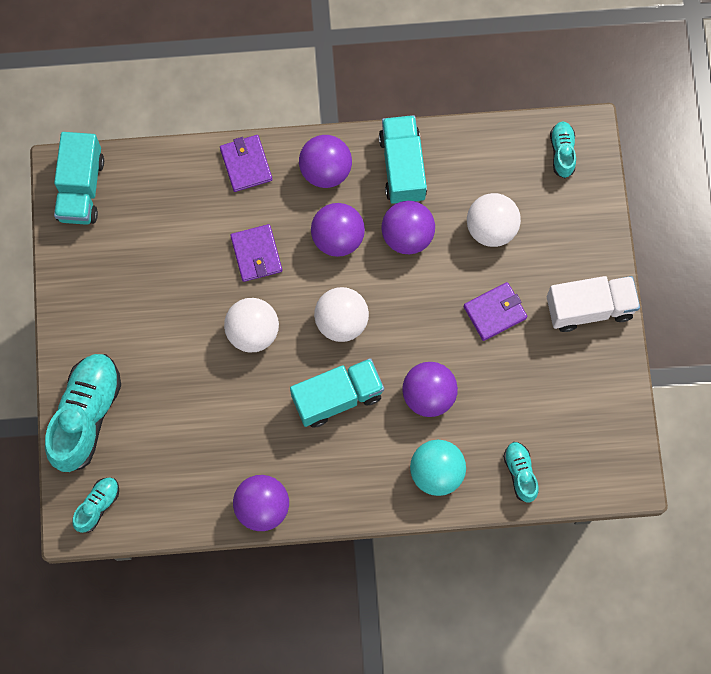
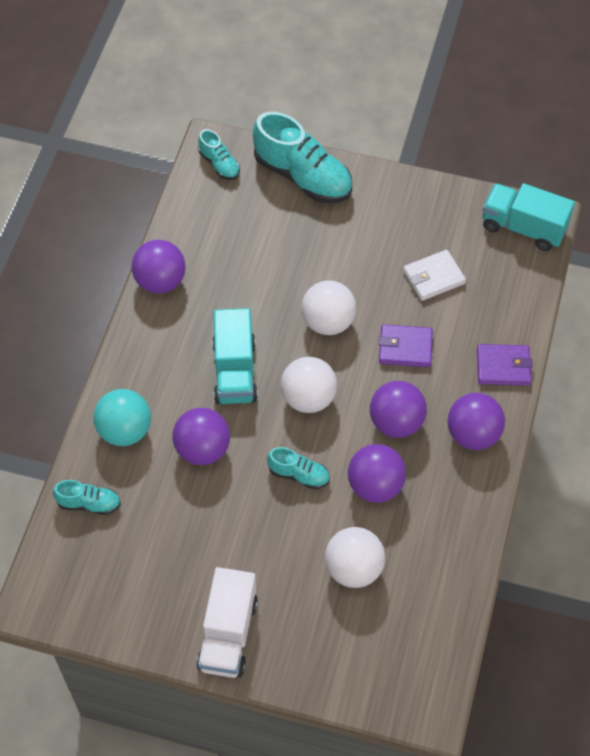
camera: 110 degrees right, 15 degrees down
turquoise truck [379,115,427,204] -> none
purple wallet [464,282,527,341] -> none
turquoise shoe [550,121,576,178] -> turquoise shoe moved to [267,447,330,489]
none -> white wallet [403,250,466,301]

